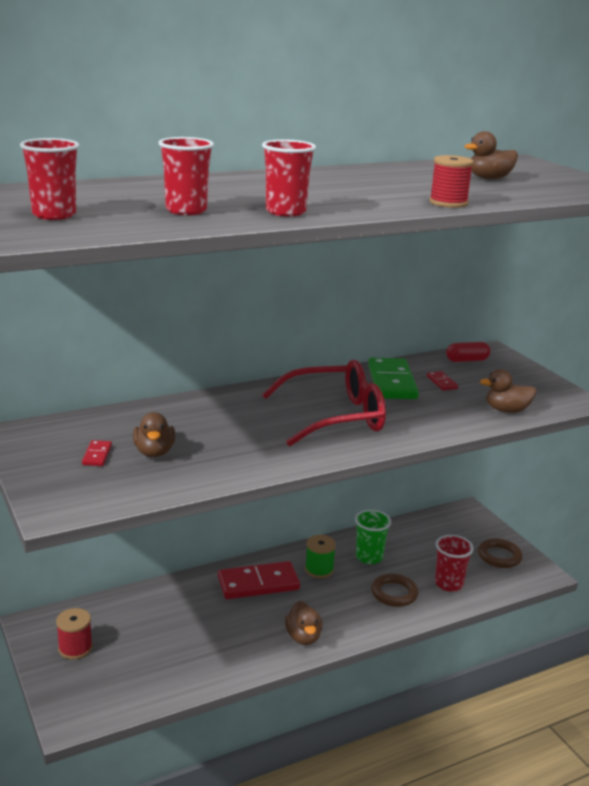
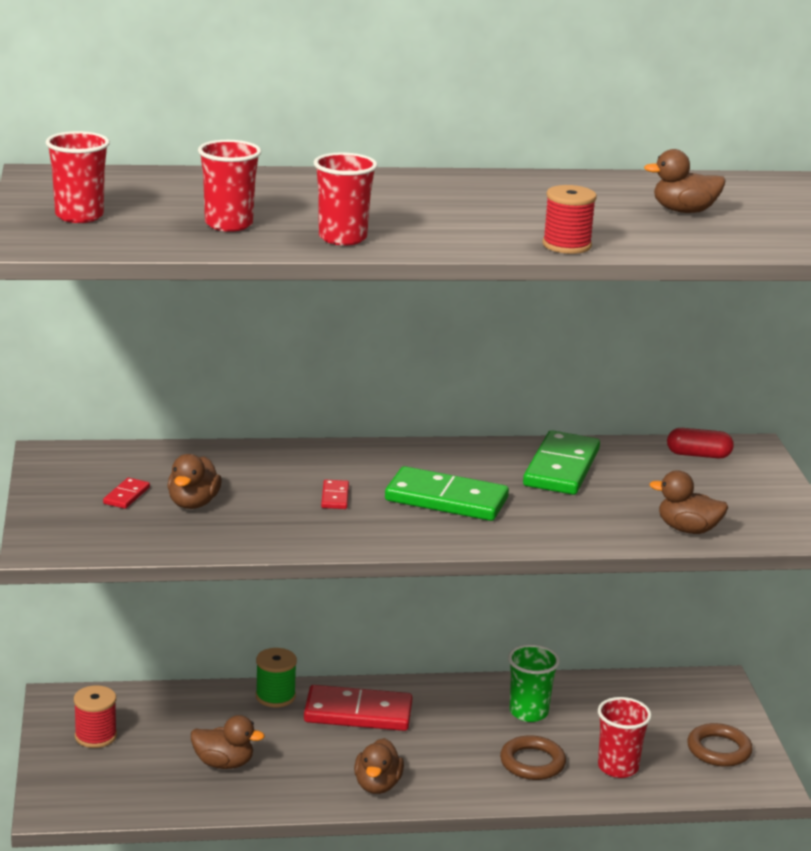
camera: 20 degrees right, 0 degrees up
red glasses [262,360,386,446] -> green domino [385,466,509,521]
green spool [305,535,336,578] -> green spool moved to [256,648,297,707]
red domino [427,371,458,390] -> red domino moved to [321,480,349,509]
none -> brown duck [191,715,265,769]

